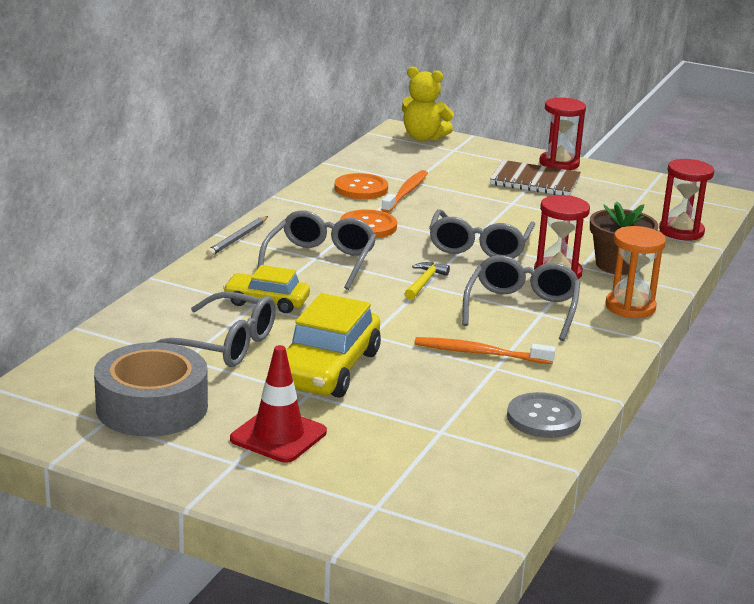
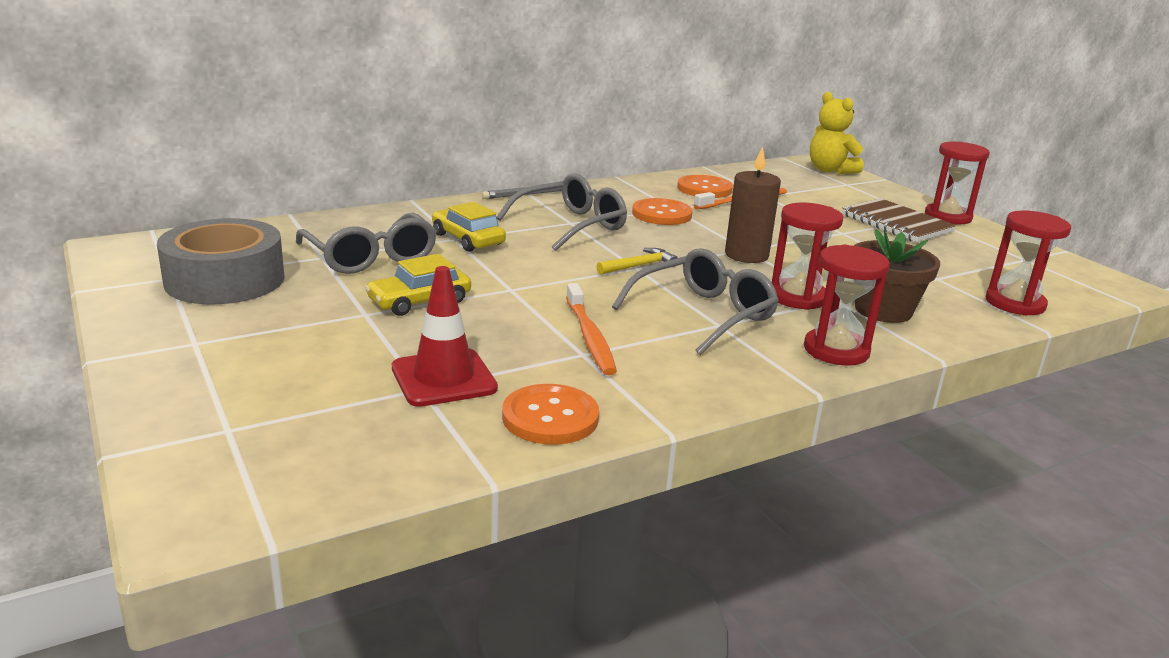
camera: 35 degrees right, 0 degrees up
red traffic cone [230,345,327,463] -> red traffic cone moved to [392,266,498,407]
yellow car [286,293,381,398] -> yellow car [365,254,471,316], size x0.60
orange toothbrush [414,337,555,364] -> orange toothbrush turned 150 degrees counterclockwise [566,283,617,375]
grey glasses [429,209,535,259] -> brown candle [725,146,781,263]
grey button [507,392,582,438] -> orange button [502,384,599,445]
orange hourglass [605,226,666,318] -> red hourglass [804,244,890,366]

